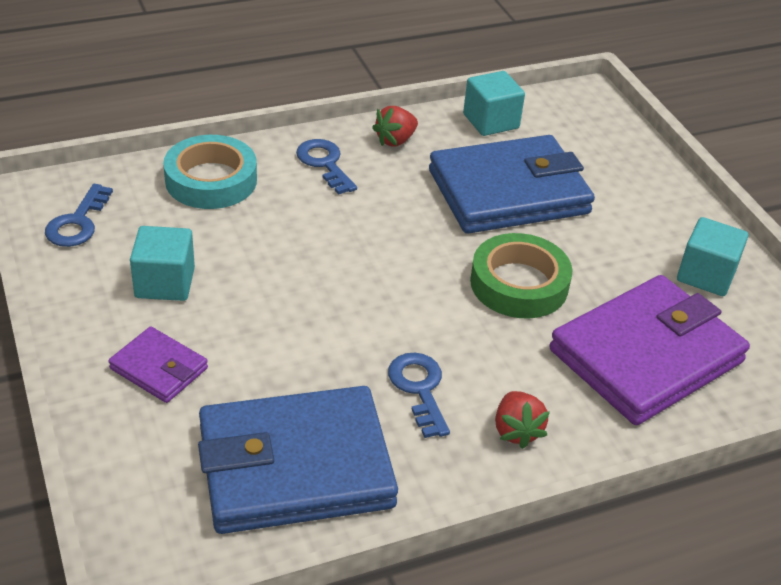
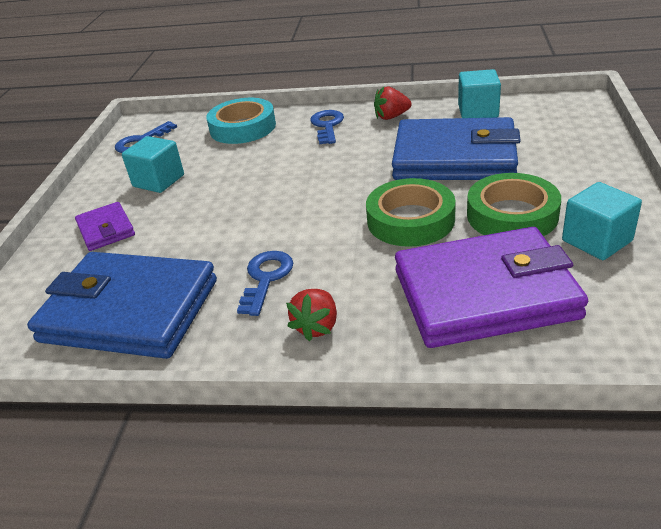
camera: 35 degrees right, 5 degrees down
none -> green tape [467,173,561,236]

